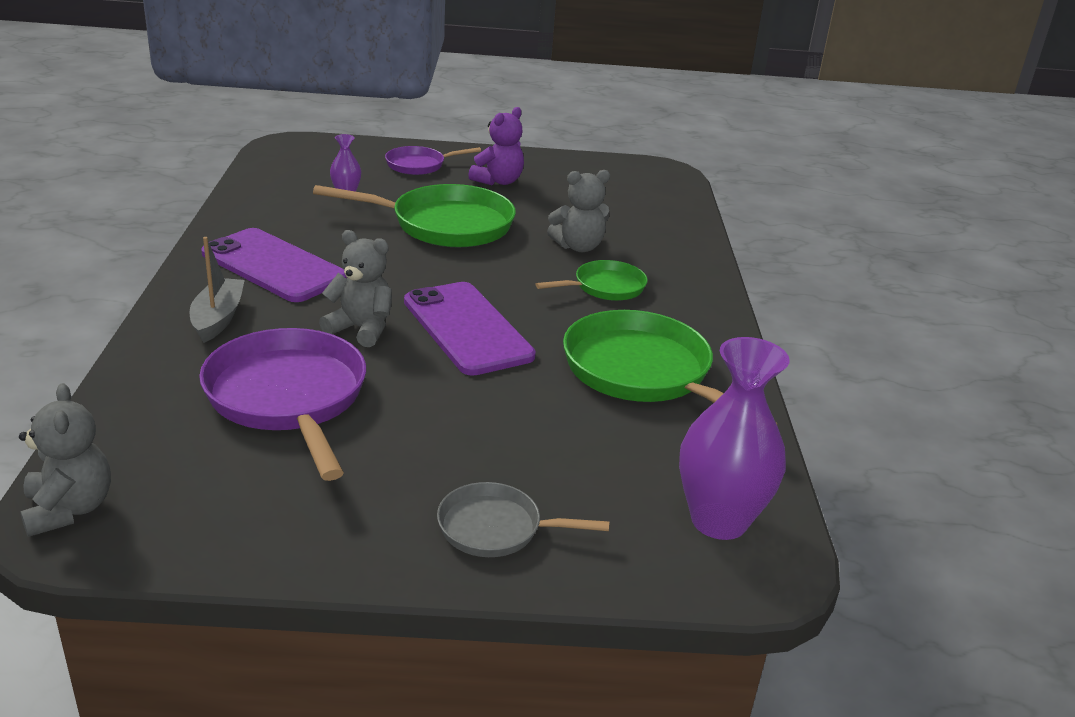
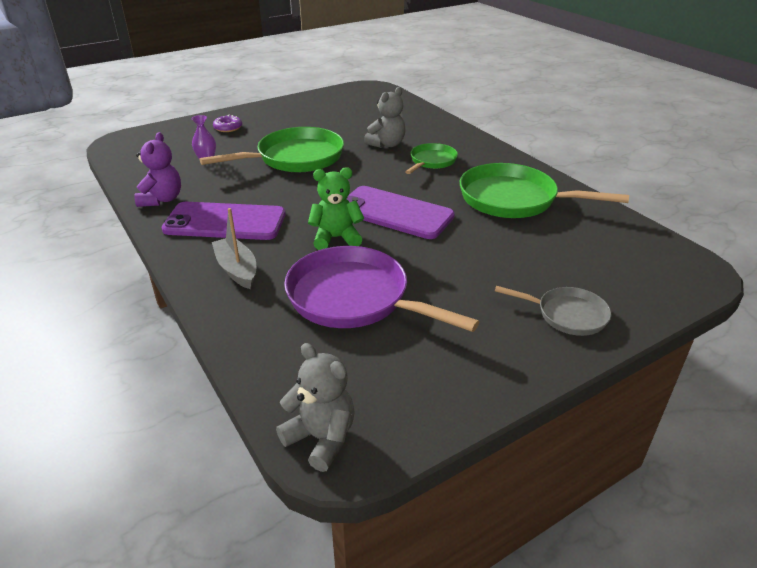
camera: 30 degrees left, 5 degrees up
grey teddy bear [319,230,392,347] -> green teddy bear [308,167,364,250]
purple pan [385,146,481,175] -> purple donut [213,115,242,132]
grey pan [437,482,610,557] -> grey pan turned 135 degrees counterclockwise [495,286,612,336]
purple teddy bear [468,107,524,185] -> purple teddy bear moved to [134,132,181,207]
purple vase [679,337,790,540] -> none

